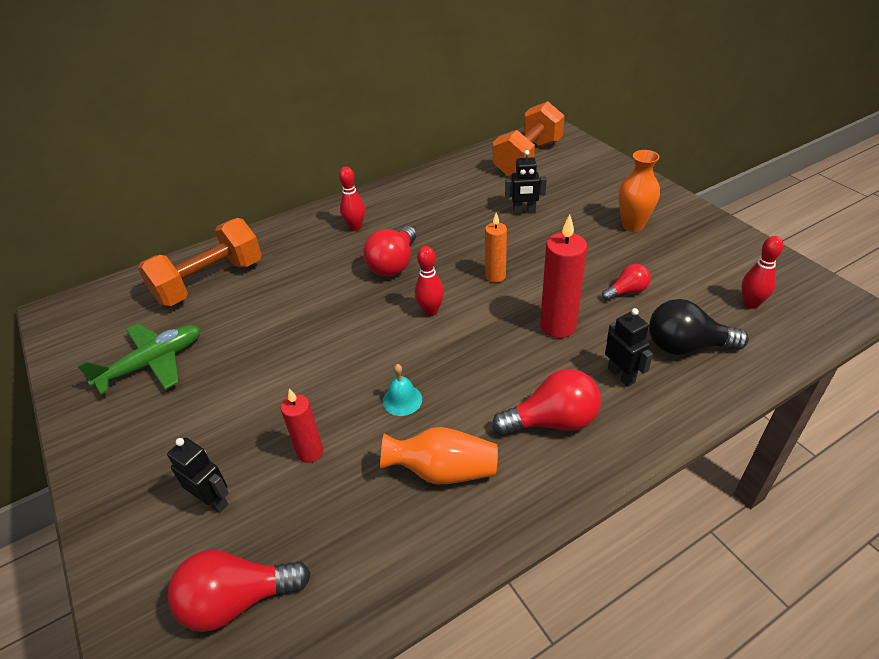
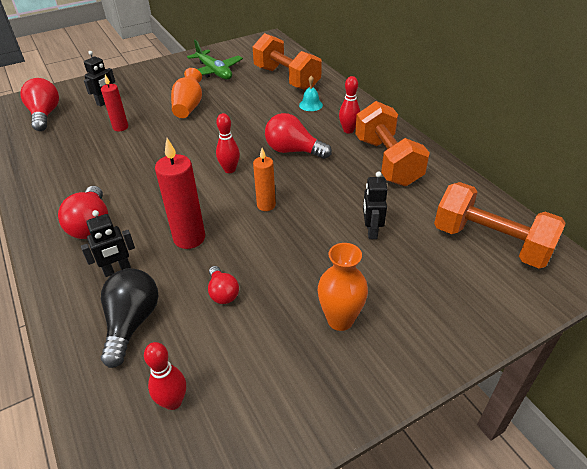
camera: 90 degrees right, 0 degrees up
orange vase [380,427,498,485] -> orange vase moved to [171,68,202,118]
turquoise bell [383,364,422,416] -> turquoise bell moved to [299,76,323,111]
none -> orange dumbbell [355,101,430,186]

